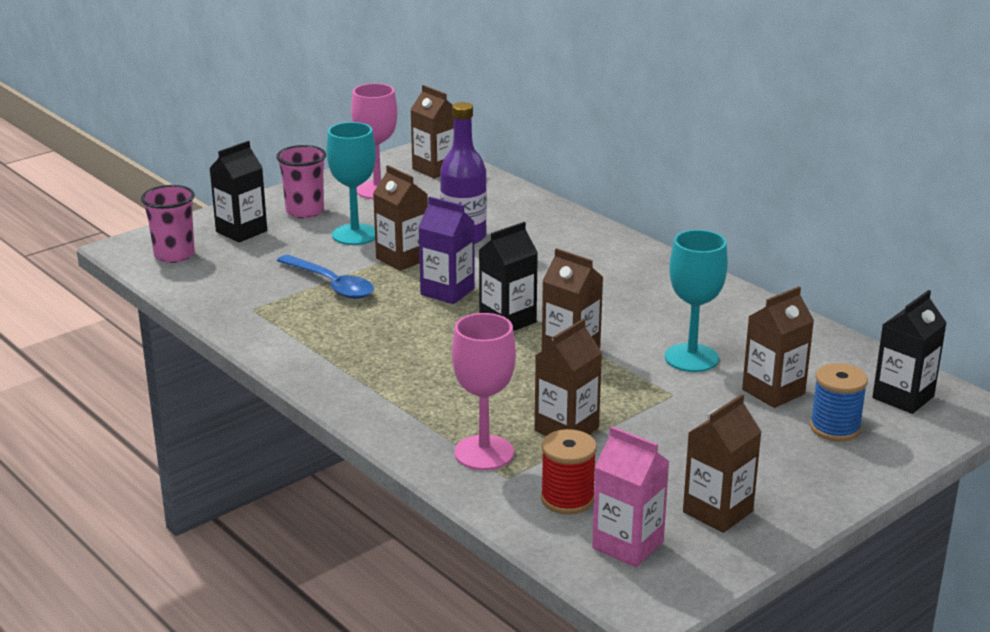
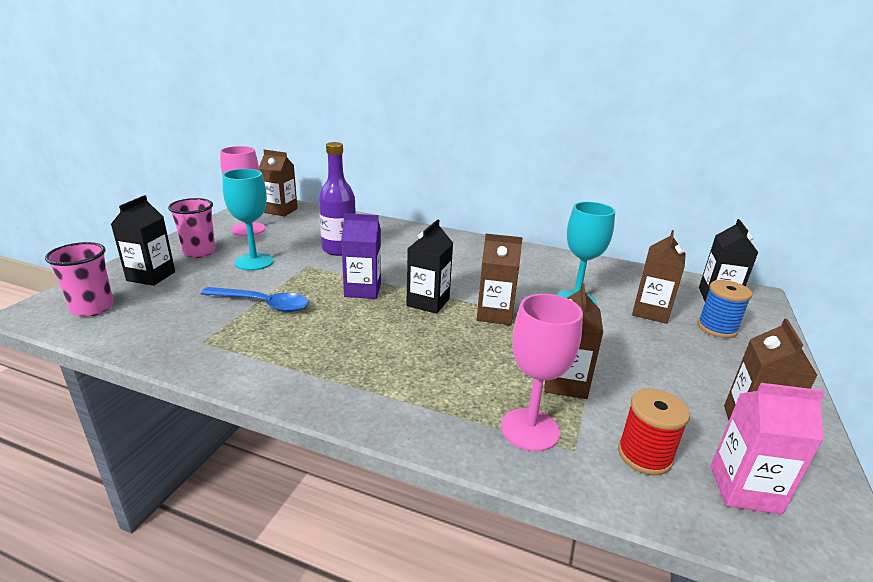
camera: 30 degrees left, 0 degrees up
brown carton [373,165,428,271] -> none

